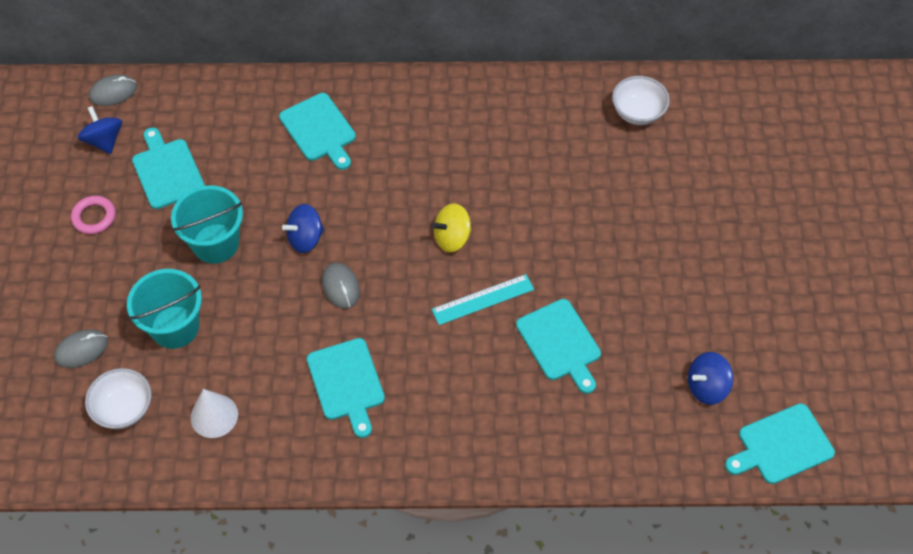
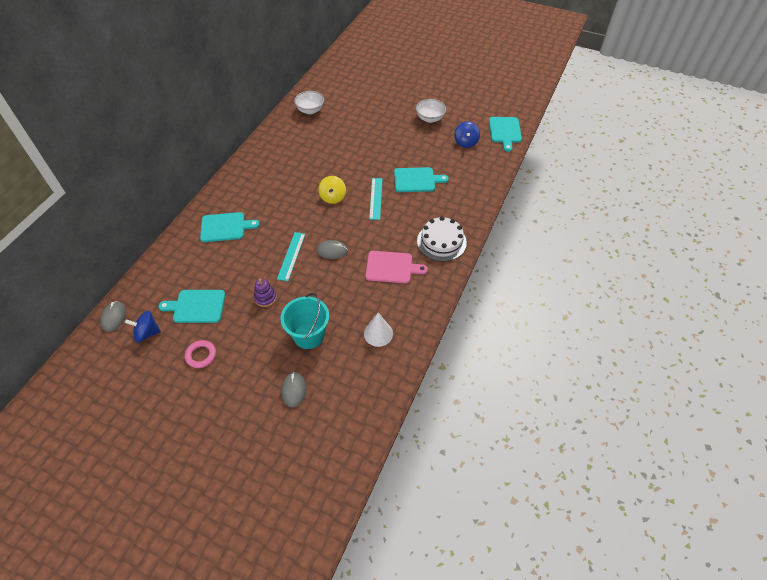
camera: 65 degrees left, 5 degrees down
white bowl [85,368,151,429] -> white bowl moved to [416,99,446,123]
turquoise bucket [171,185,243,264] -> purple stacking toy [254,278,277,307]
blue spinning top [282,204,324,253] -> turquoise ruler [277,232,305,281]
turquoise cutting board [307,338,385,438] -> pink cutting board [365,251,428,283]
none -> white cake [417,216,467,262]

